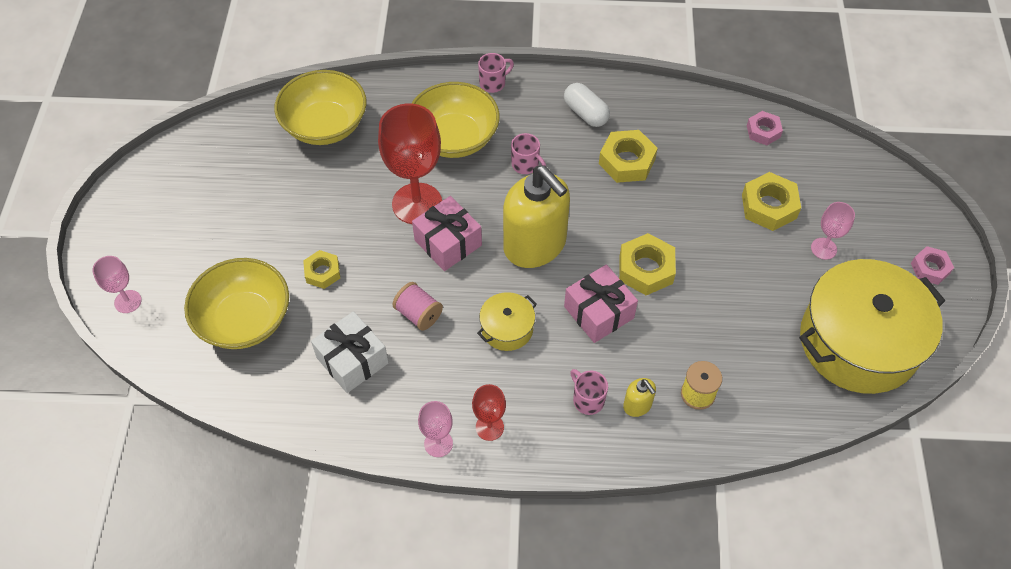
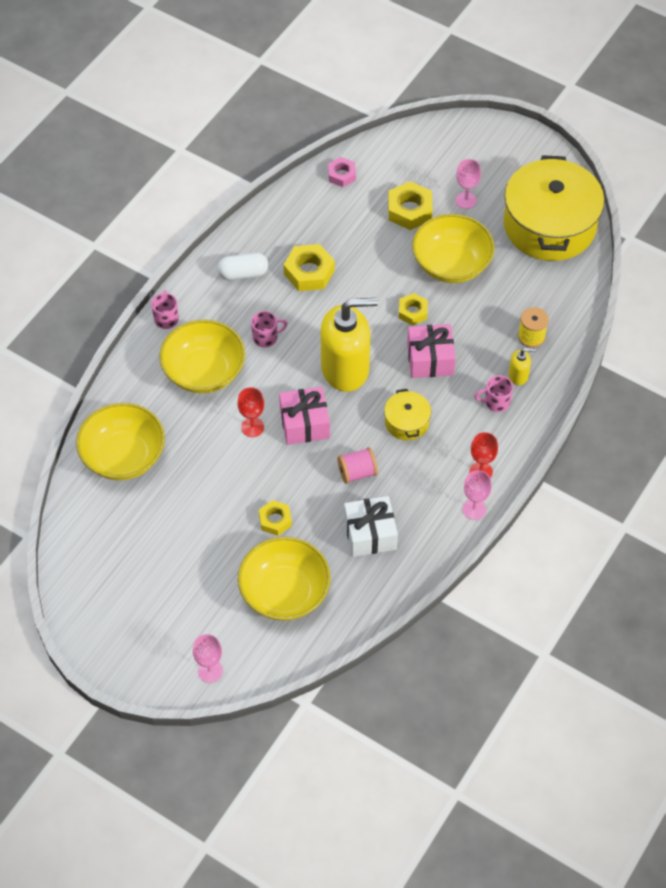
camera: 60 degrees left, 0 degrees up
red goblet [378,104,442,224] -> red goblet [237,387,264,437], size x0.50
yellow nut [619,233,676,295] -> yellow nut [399,293,428,325], size x0.63
pink nut [911,246,954,285] -> none
none -> yellow bowl [412,214,495,283]

